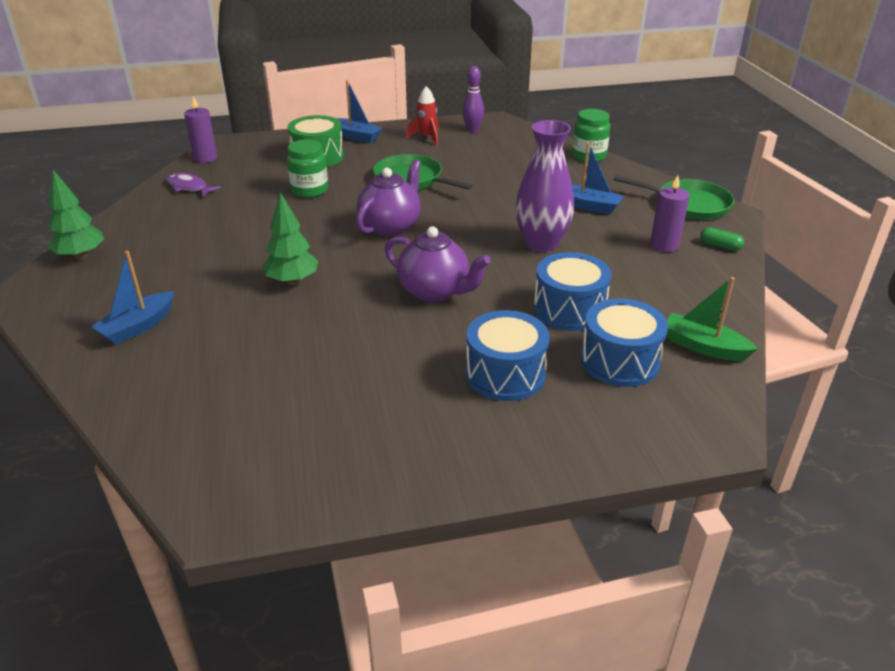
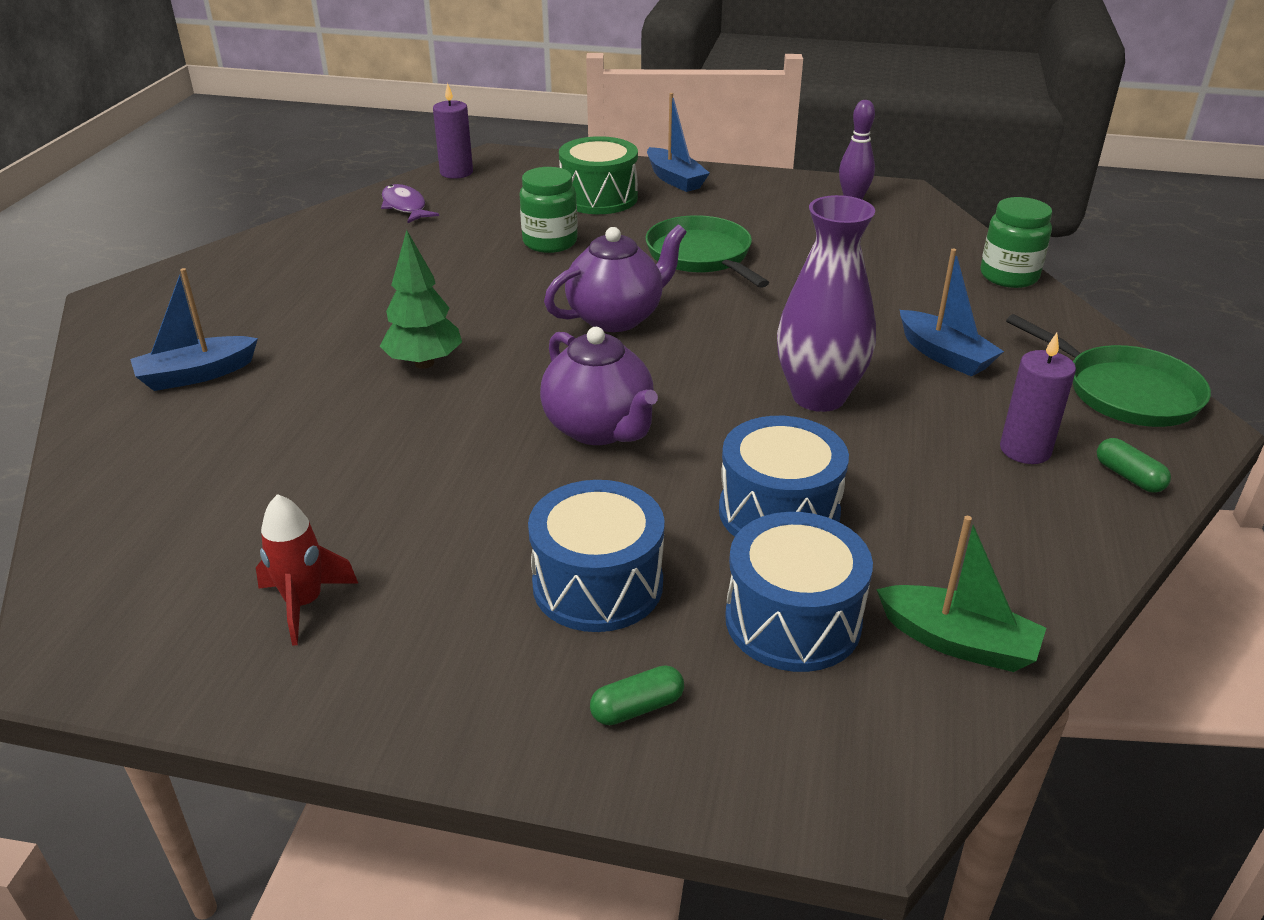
camera: 25 degrees right, 0 degrees up
green tree [48,170,104,260] -> none
red rocket [406,86,439,146] -> red rocket moved to [256,494,359,646]
green boat [667,277,758,361] -> green boat turned 150 degrees clockwise [876,516,1046,672]
none -> green capsule [590,665,684,725]

